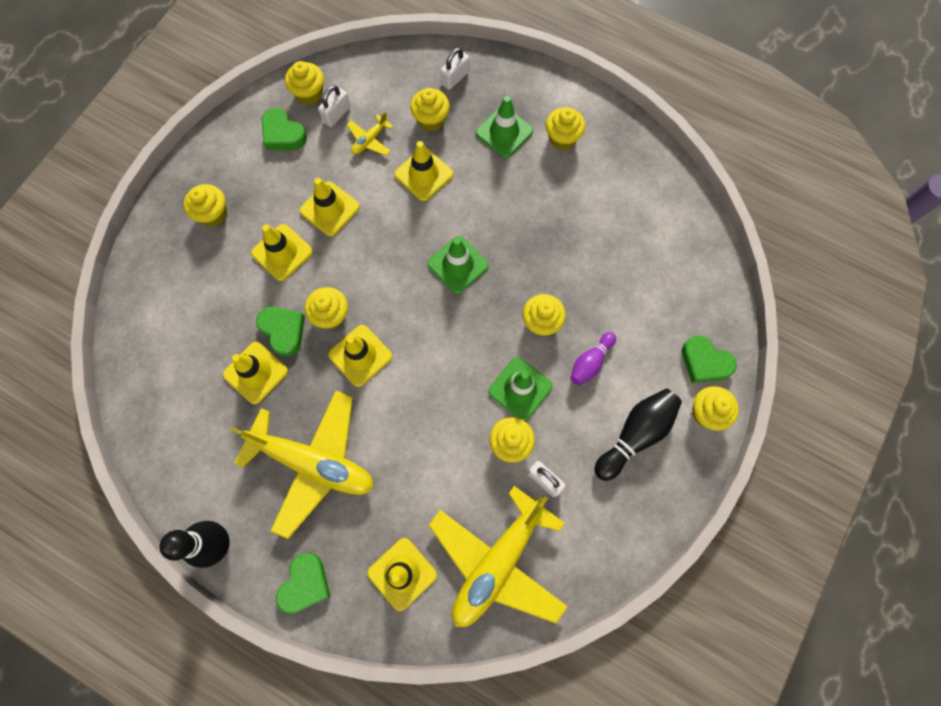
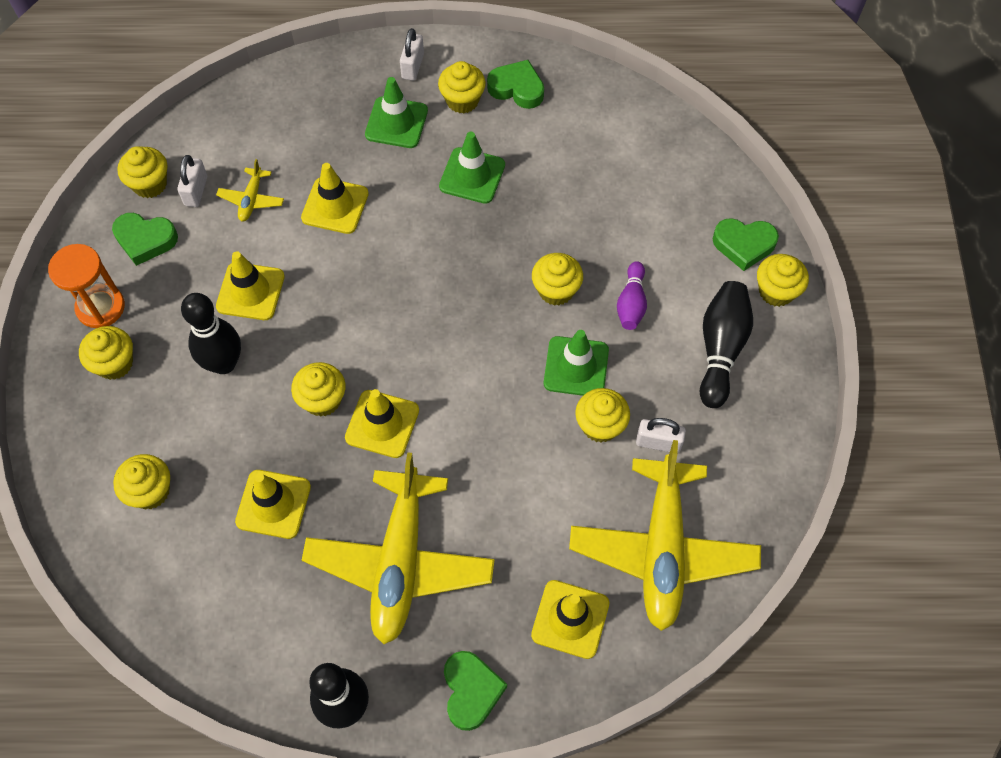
camera: 30 degrees left, 10 degrees down
yellow plane [230,391,374,539] -> yellow plane turned 105 degrees clockwise [302,452,495,644]
yellow traffic cone [251,224,313,281] -> black bowling pin [181,293,241,374]
green heart [256,307,305,357] -> green heart moved to [487,60,544,109]
yellow cupcake [410,88,450,131] -> yellow cupcake moved to [113,454,170,509]
green traffic cone [428,236,489,294] -> green traffic cone moved to [439,132,505,204]
white padlock [440,48,469,90] -> white padlock moved to [400,28,424,81]
none -> orange hourglass [48,244,125,328]

